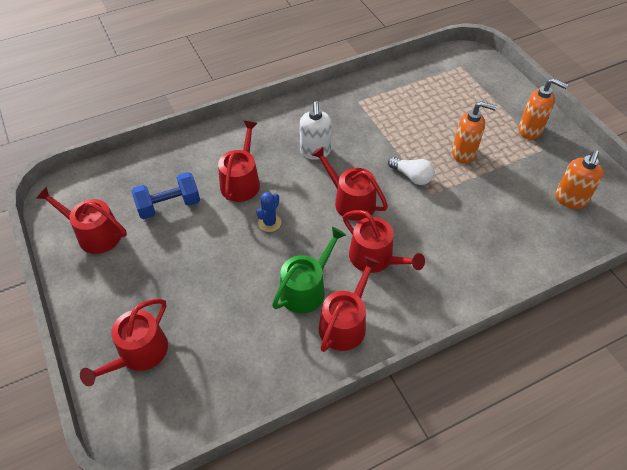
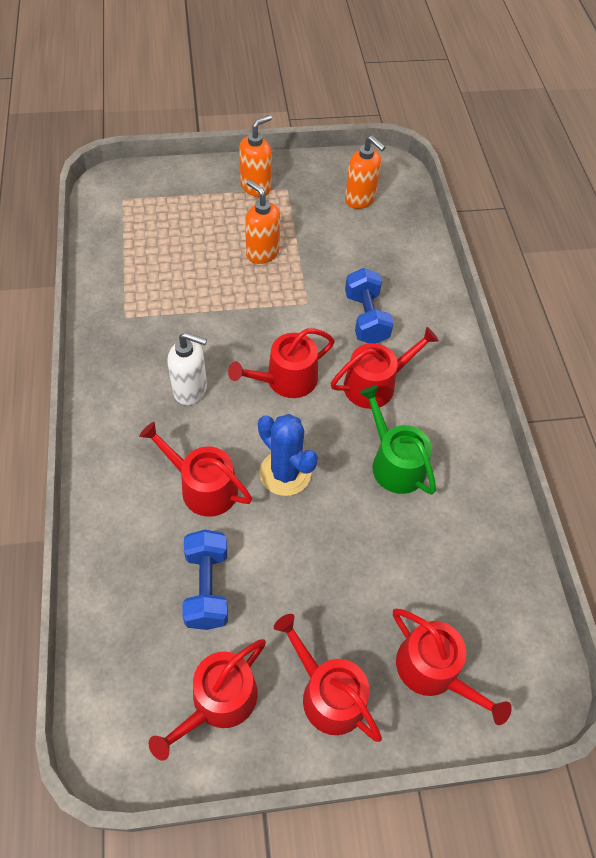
camera: 75 degrees left, 5 degrees up
blue cactus [257,192,281,232] -> blue cactus [258,414,318,496], size x1.70
red watering can [319,256,380,352] -> red watering can moved to [274,614,382,742]
white light bulb [388,157,434,185] -> none
orange soap dispenser [452,101,497,164] -> orange soap dispenser turned 75 degrees counterclockwise [245,180,280,264]
none -> blue dumbbell [345,268,394,343]

